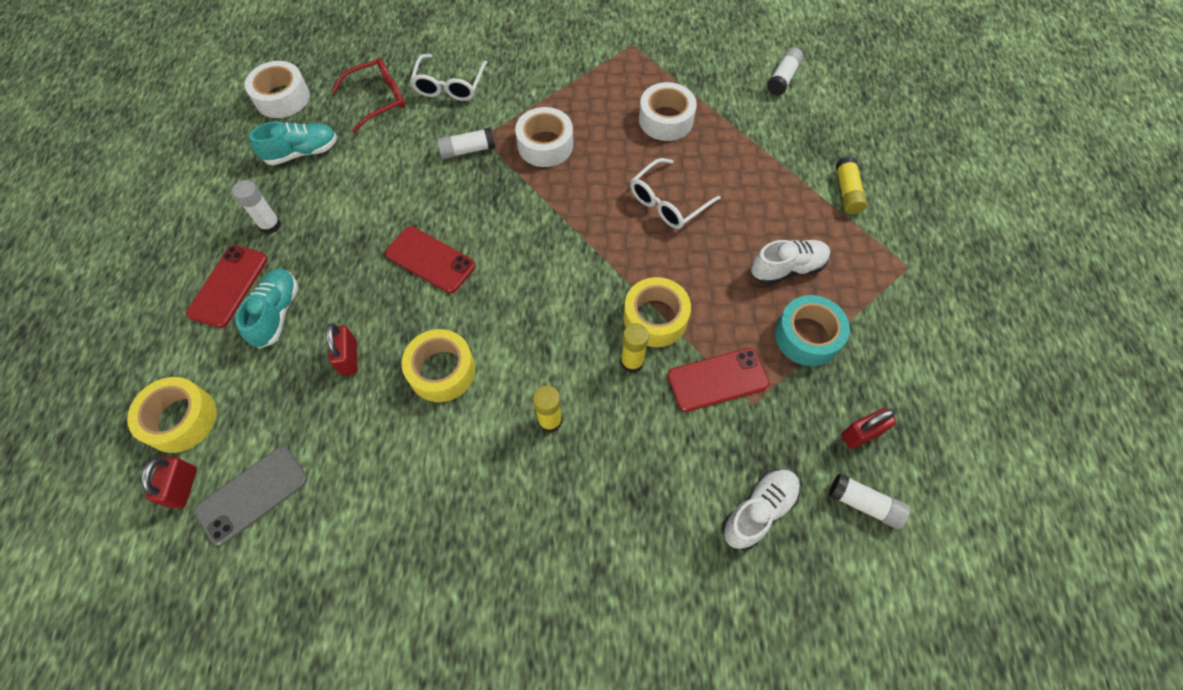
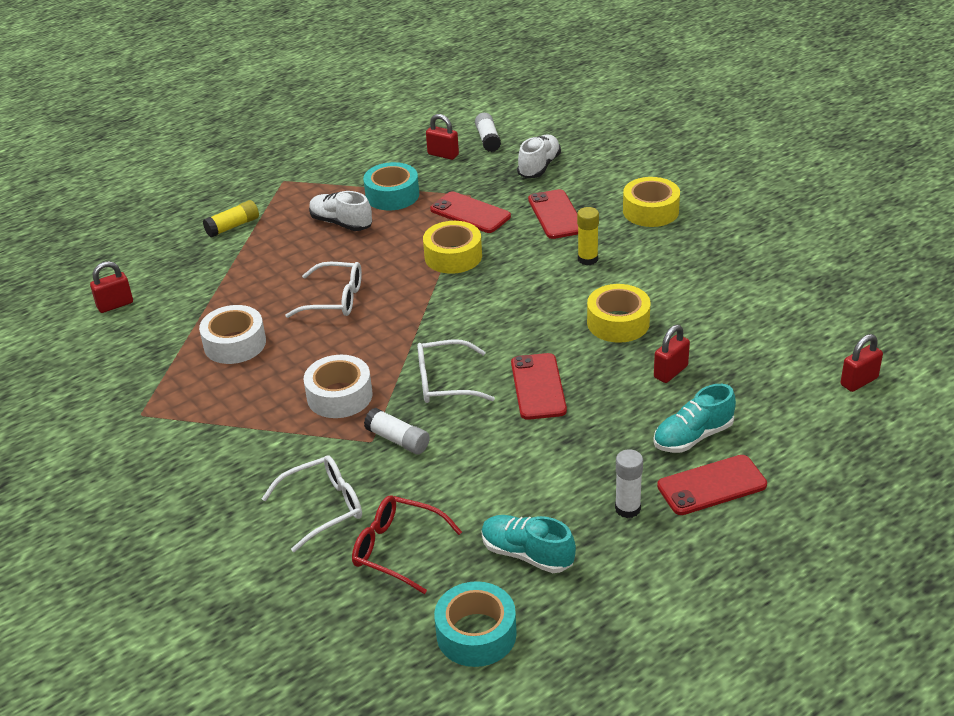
camera: 125 degrees left, 25 degrees down
yellow tape [127,377,217,453] -> yellow tape moved to [623,177,680,227]
grey phone [194,447,307,546] -> none
white tape [245,61,310,118] -> turquoise tape [434,581,517,667]
yellow glue stick [621,323,649,373] -> none
white shoe [722,469,800,550] -> white shoe turned 105 degrees clockwise [517,135,561,178]
white glue stick [767,47,803,96] -> red padlock [90,261,133,313]
none -> white glasses [417,340,495,403]
none -> red phone [528,189,578,239]

